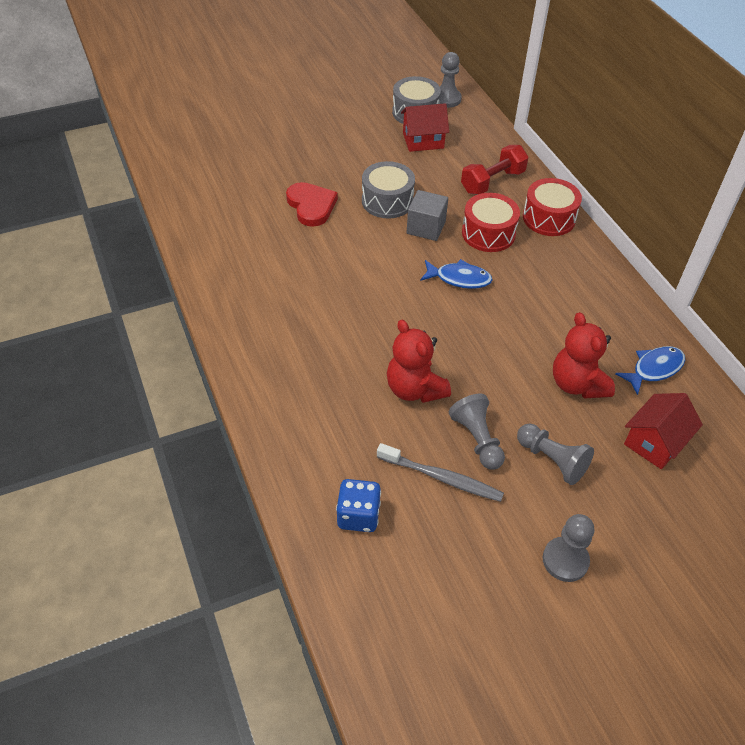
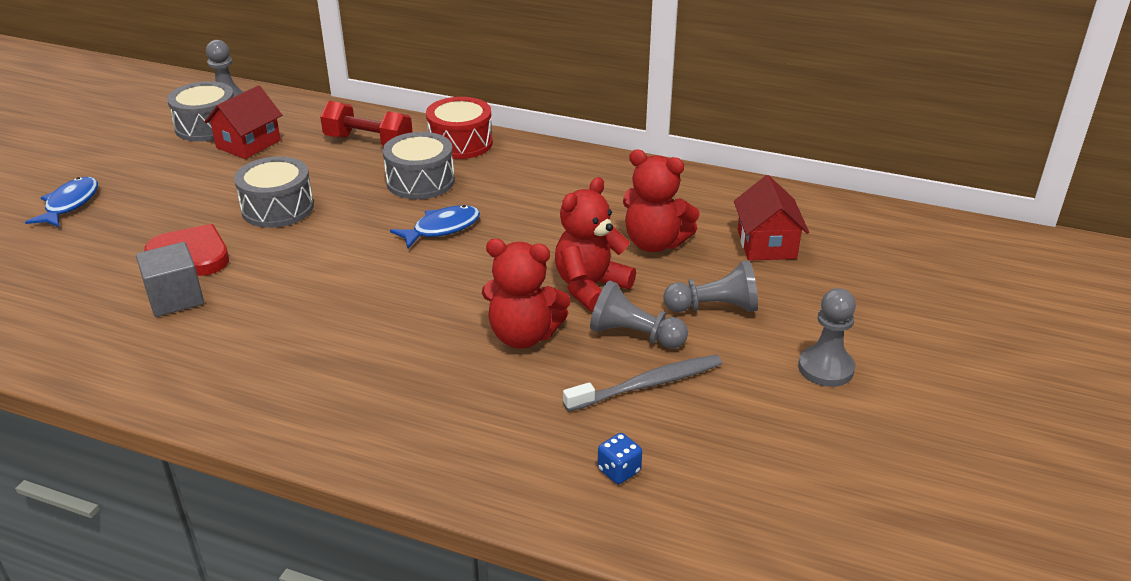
camera: 45 degrees left, 15 degrees down
blue dice [336,479,381,532] -> blue dice [598,433,642,484], size x0.62
grey cube [406,190,448,241] -> grey cube moved to [136,242,204,317]
red dumbbell [461,145,529,195] -> red dumbbell turned 75 degrees counterclockwise [320,101,412,146]
red drum [462,193,520,252] -> grey drum [383,132,455,199]
blue fish [615,346,685,395] -> blue fish moved to [25,177,98,227]
none -> red teddy bear [555,177,636,312]

